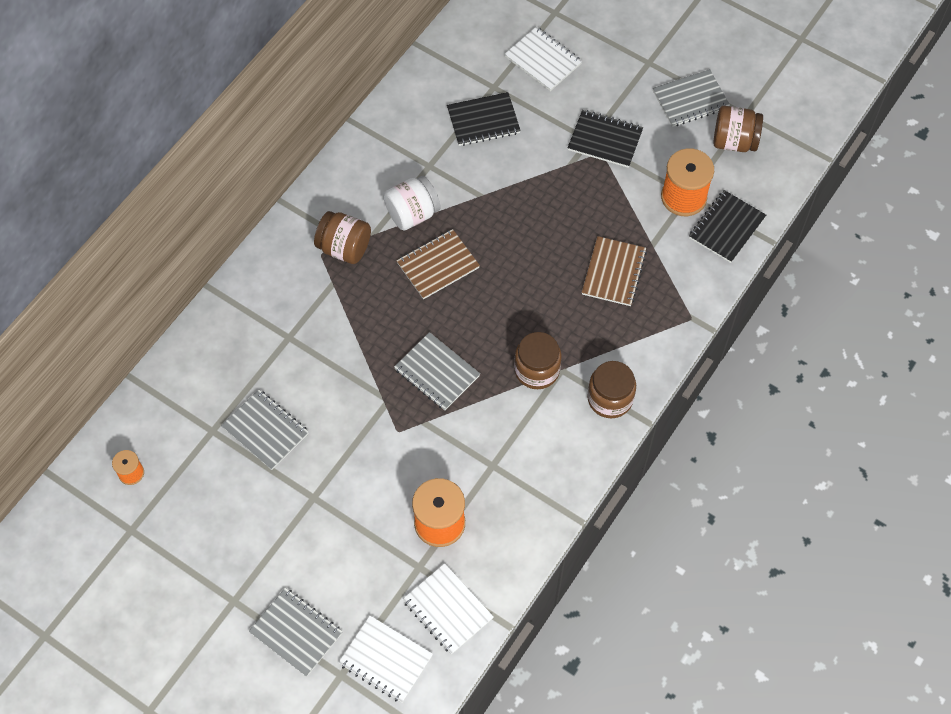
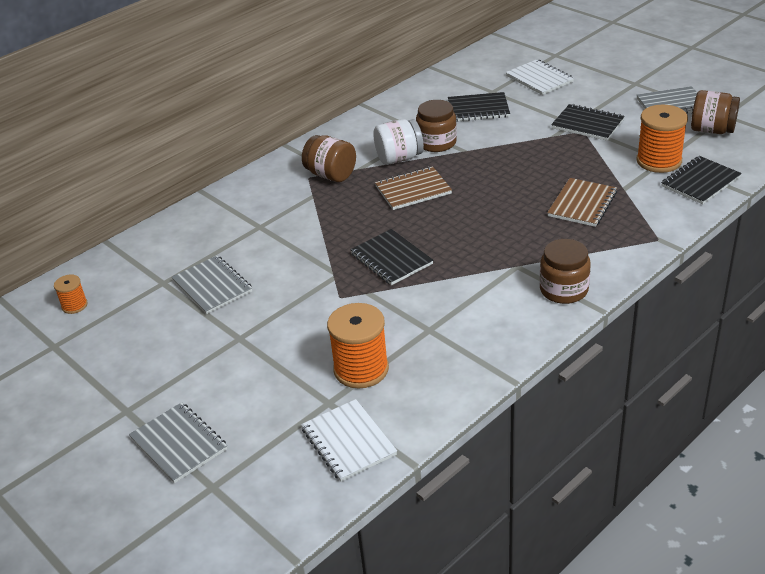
camera: 15 degrees right, 25 degrees down
white notebook [338,616,433,703] -> none
grey notebook [394,332,480,410] -> black notebook [350,229,433,285]
brown jar [514,332,562,389] -> brown jar moved to [416,100,457,152]

